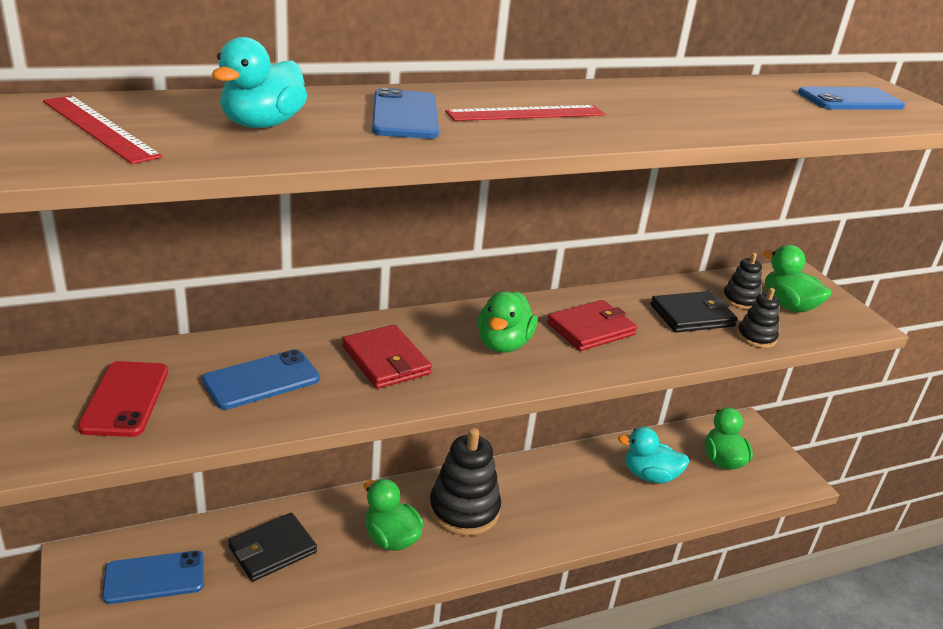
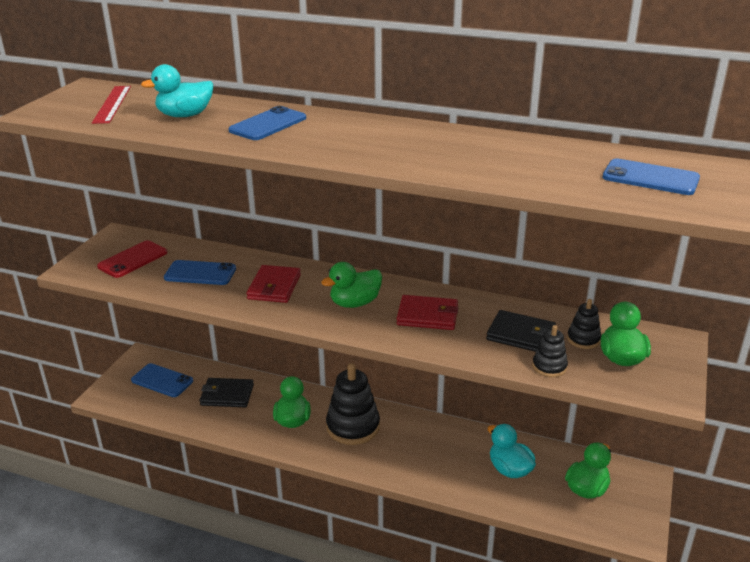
camera: 45 degrees right, 0 degrees up
red ruler [445,105,605,121] -> none

